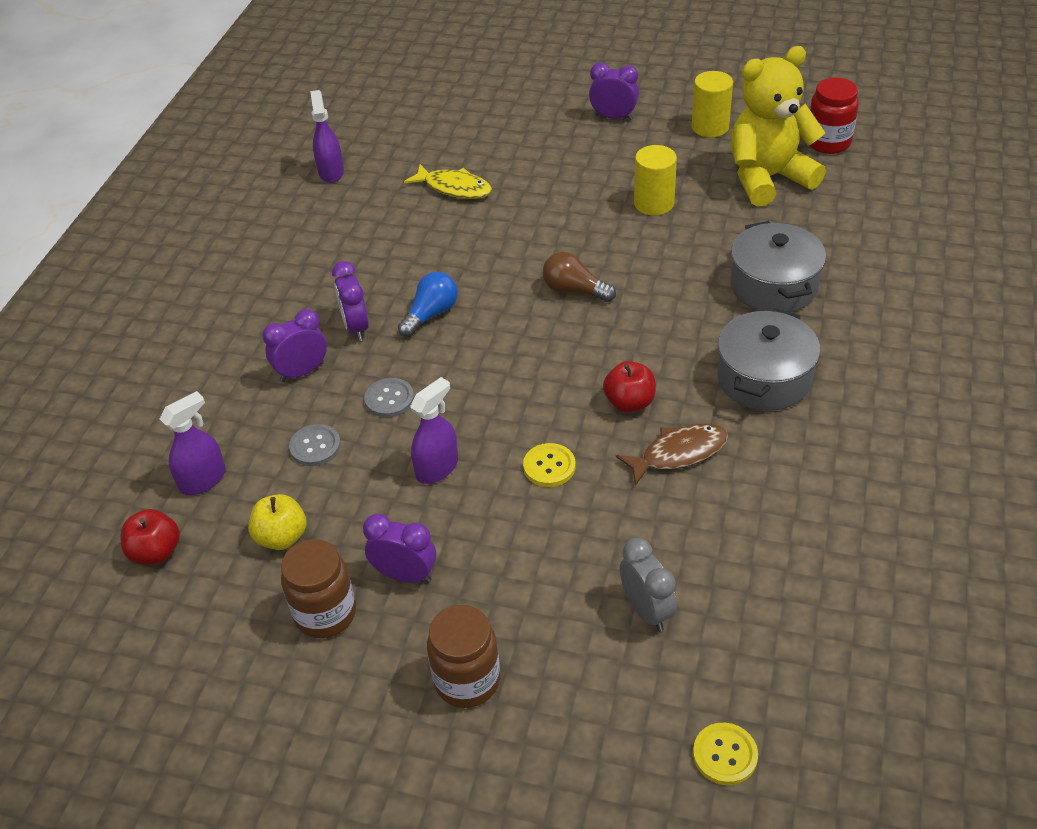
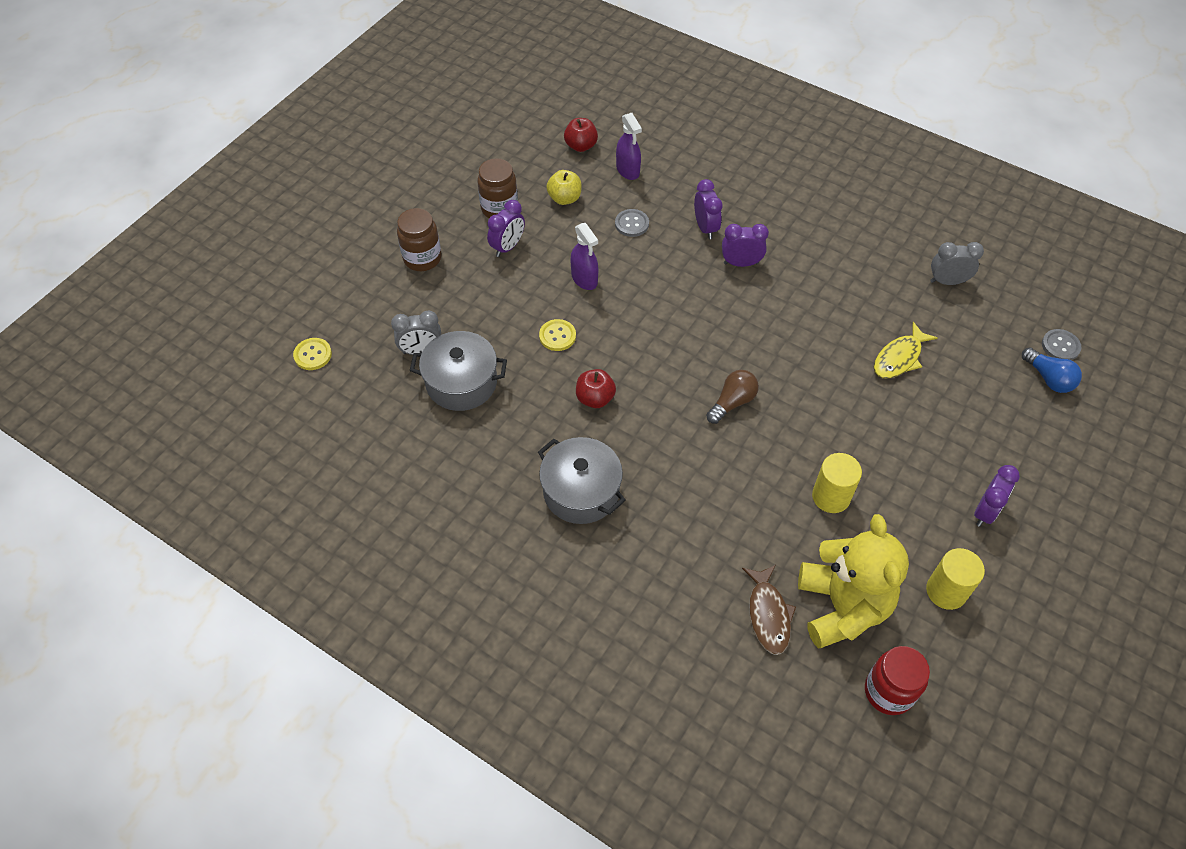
camera: 105 degrees right, 10 degrees up
purple spray bottle [310,90,344,183] -> grey clock [930,242,984,285]
grey button [364,378,414,417] -> grey button moved to [1042,329,1082,360]
blue light bulb [398,272,458,337] -> blue light bulb moved to [1022,348,1082,393]
brown fish [616,424,728,486] -> brown fish moved to [742,565,796,655]
grey pot [730,221,826,312] -> grey pot moved to [410,331,507,411]

